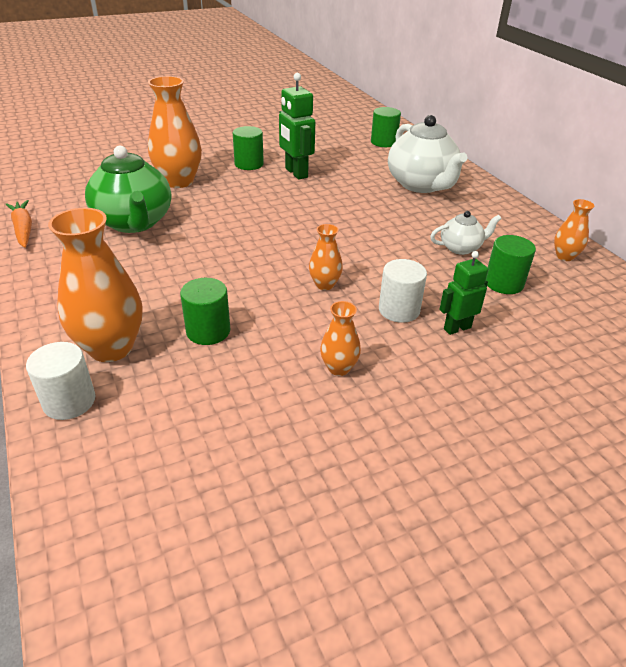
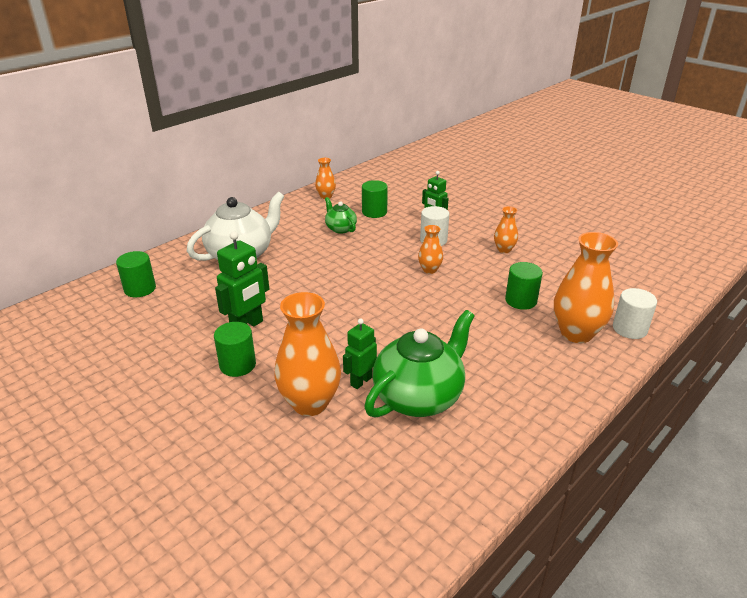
camera: 110 degrees left, 5 degrees down
orange carrot [5,200,32,248] -> none
white teapot [430,211,502,255] -> green teapot [325,197,357,234]
none -> green robot [343,319,377,389]

